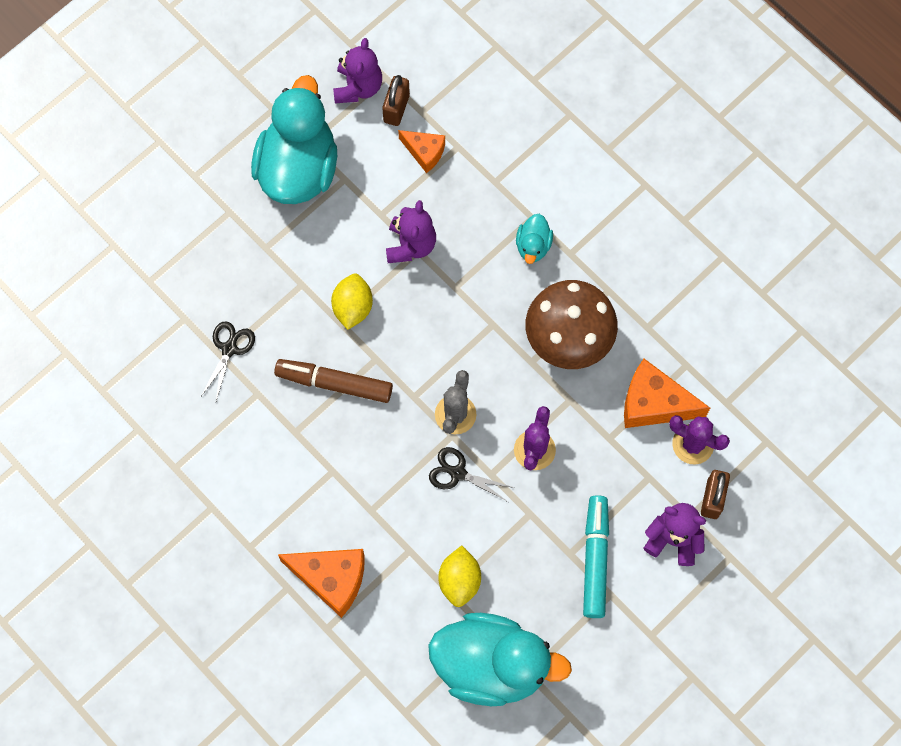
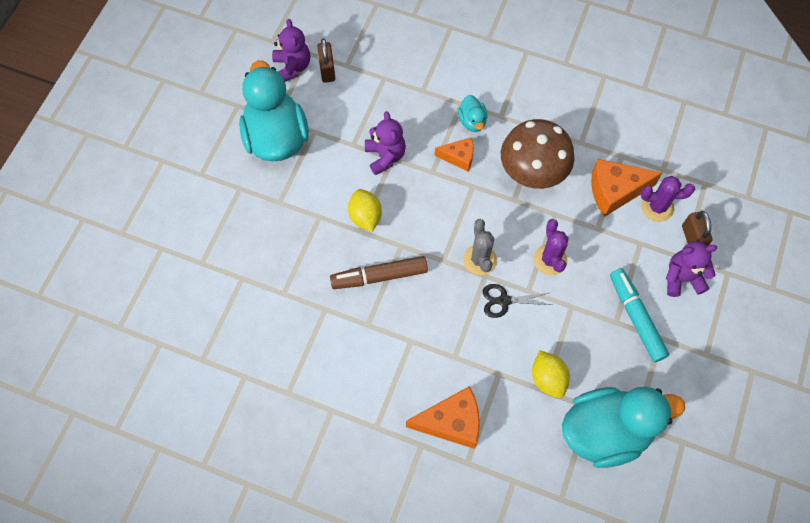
camera: 25 degrees left, 5 degrees down
black scissors [201,321,255,401] -> none
orange cheese [398,130,445,173] -> orange cheese moved to [435,138,474,171]

